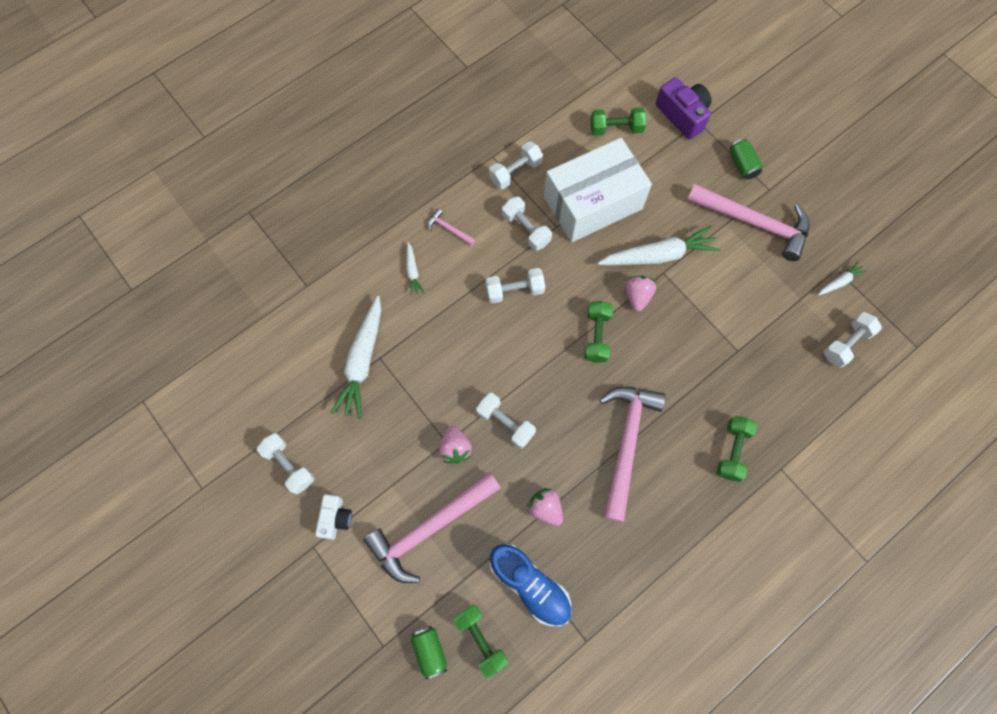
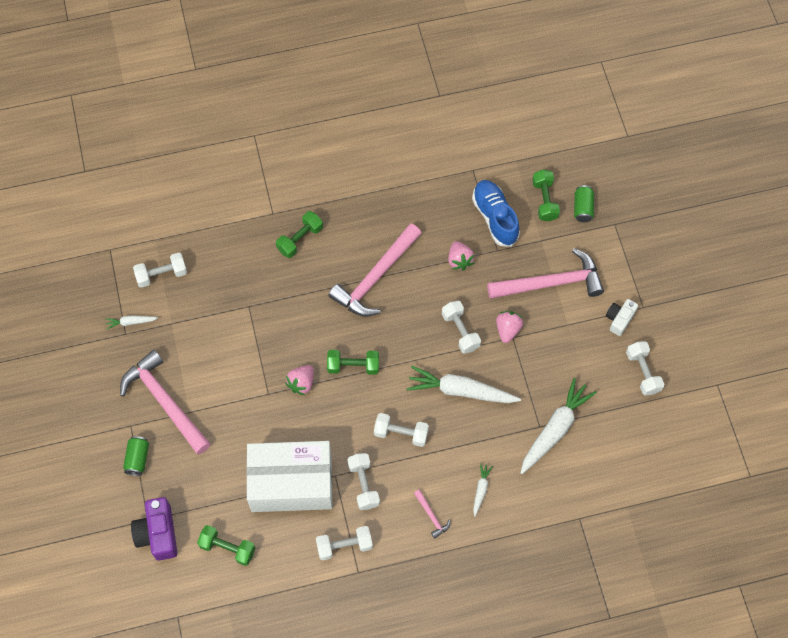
camera: 155 degrees left, 5 degrees down
green dumbbell [584,301,613,363] -> green dumbbell turned 60 degrees clockwise [327,350,379,375]
white carrot [598,226,721,266] -> white carrot moved to [406,366,521,403]

